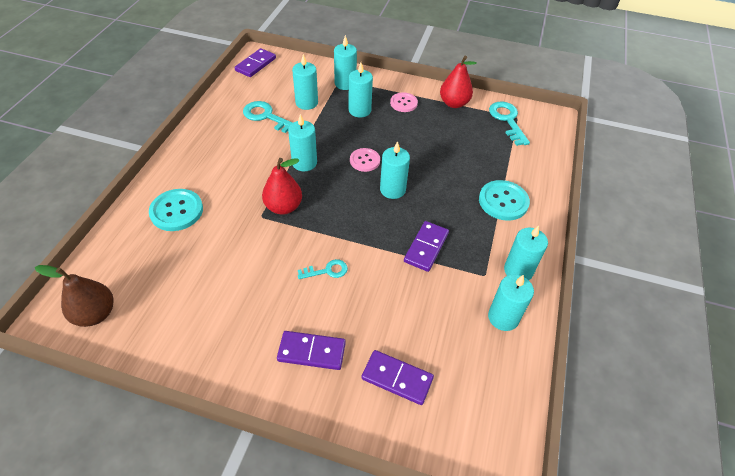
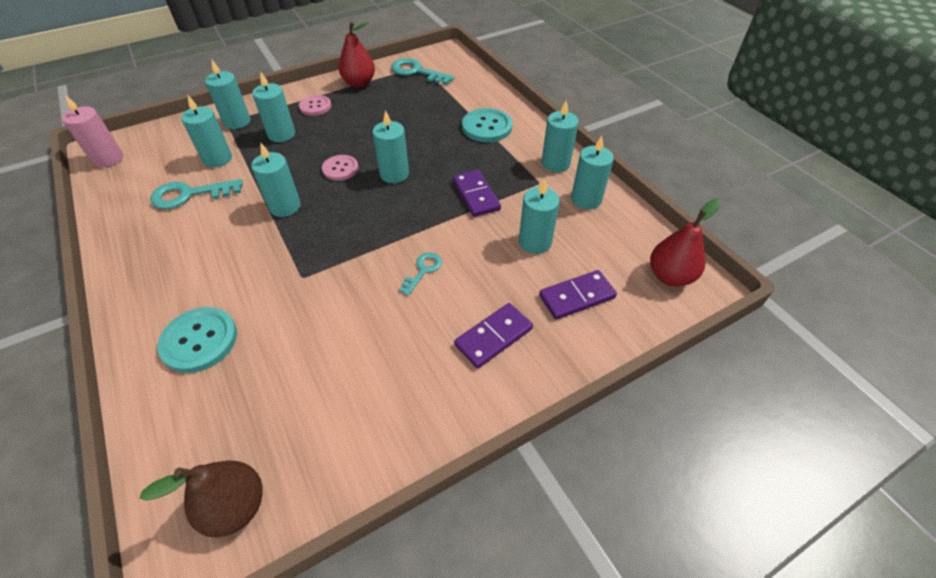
camera: 45 degrees left, 0 degrees up
purple domino [235,48,276,77] -> pink candle [62,95,123,168]
red pear [262,158,302,215] -> red pear moved to [650,199,721,286]
none -> turquoise candle [519,179,560,254]

